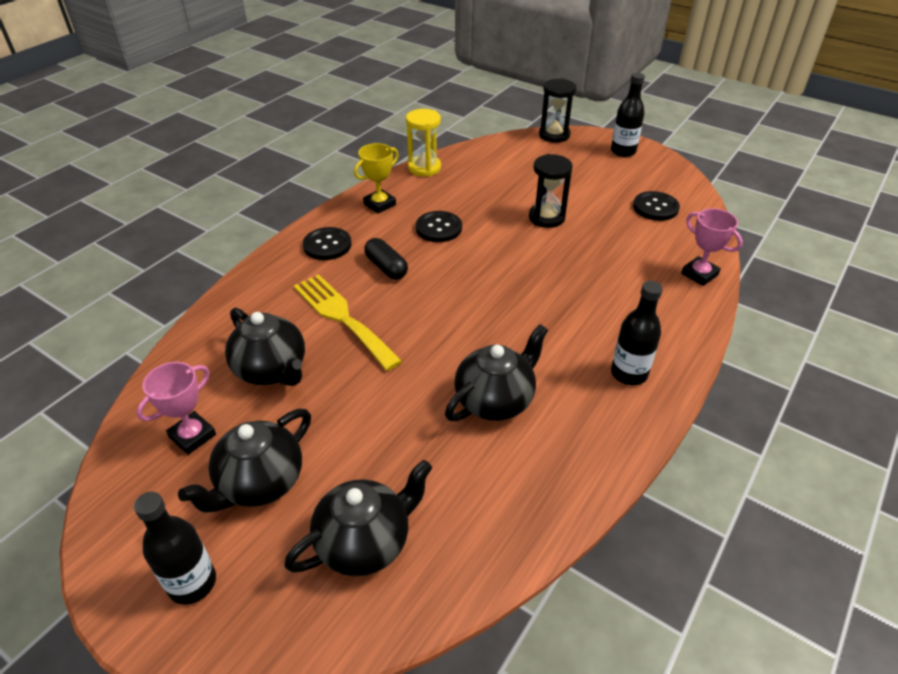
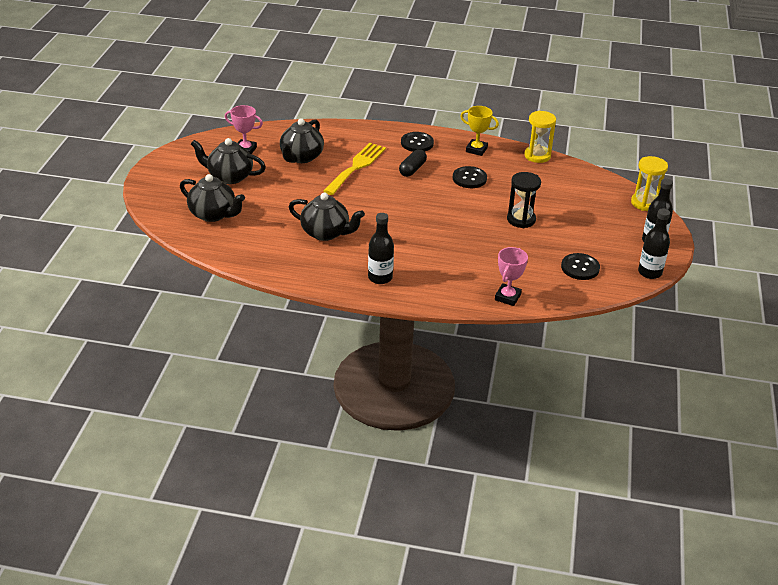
camera: 65 degrees right, 5 degrees down
black bottle [134,492,216,605] -> black bottle moved to [638,208,670,279]
black hourglass [539,78,576,143] -> yellow hourglass [631,156,668,211]

